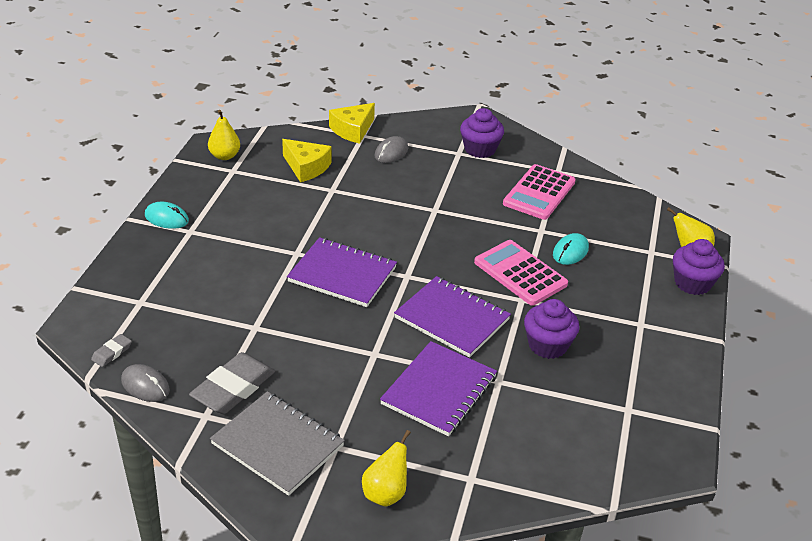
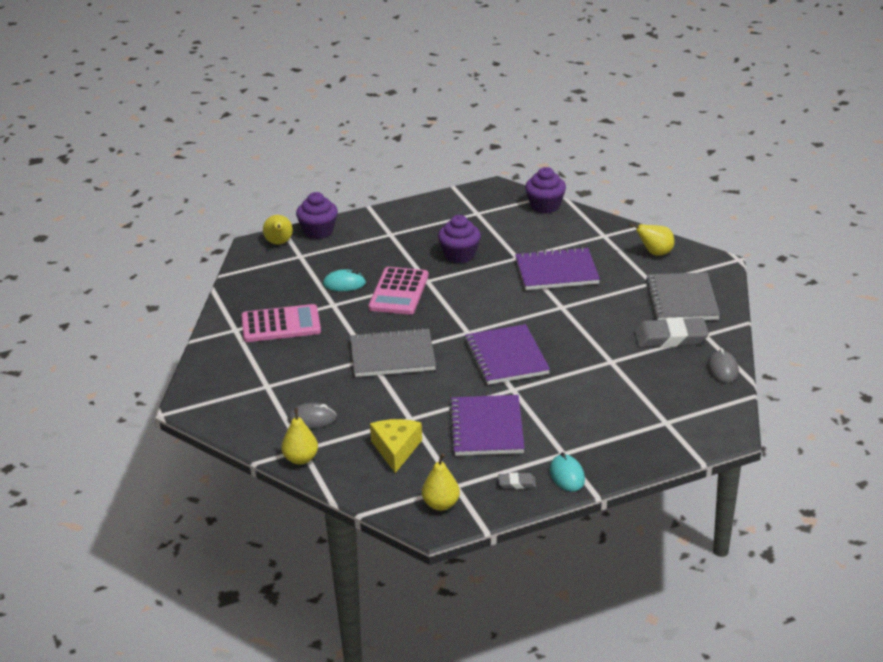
camera: 125 degrees left, 5 degrees down
grey eraser [91,334,132,367] -> grey eraser moved to [498,473,536,489]
yellow cheese [329,103,375,144] -> yellow pear [281,408,318,465]
purple notebook [394,276,511,358] -> purple notebook moved to [449,395,525,456]
purple cupcake [460,108,504,158] -> purple cupcake moved to [525,167,566,213]
none -> grey notebook [350,328,436,377]

